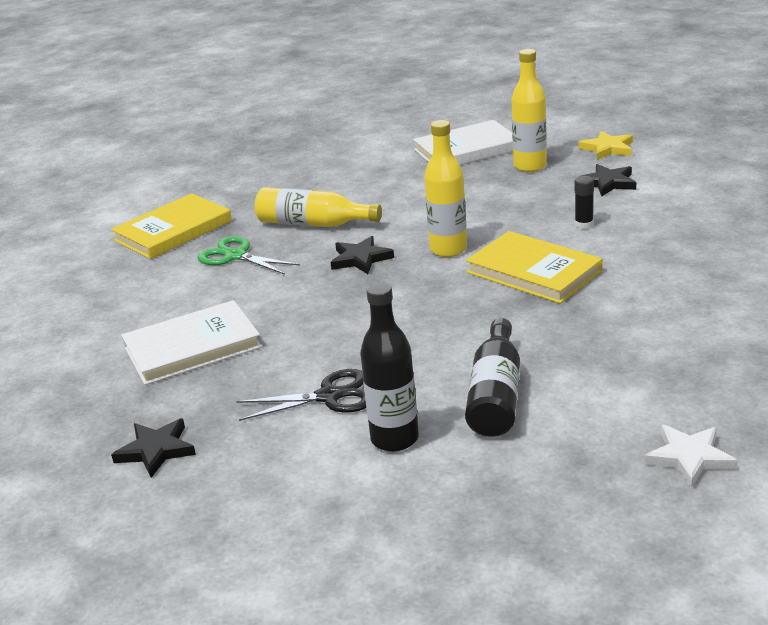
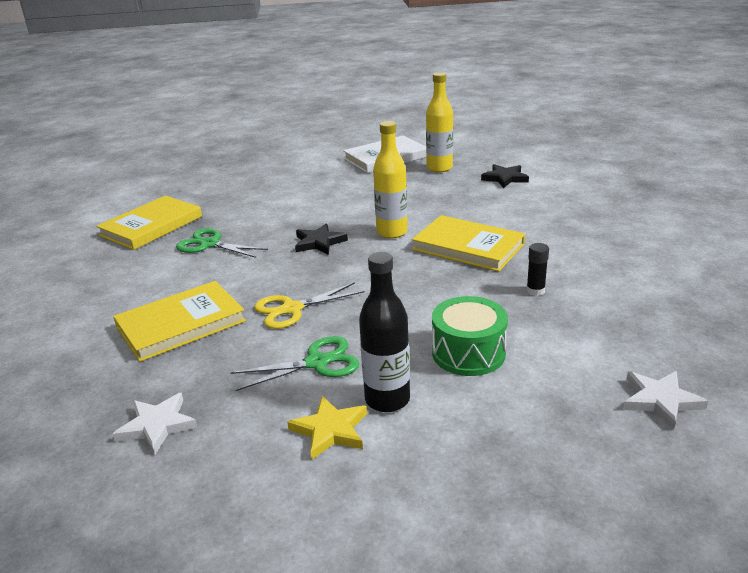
camera: 10 degrees left, 0 degrees up
black star [111,419,196,478] -> white star [113,393,198,454]
white book [121,300,262,385] -> yellow book [113,281,246,362]
black scissors [236,369,366,421] -> green scissors [231,336,359,391]
yellow bottle [255,187,382,227] -> none
black bottle [465,318,520,437] -> green drum [432,296,508,376]
black glue stick [574,176,594,229] -> black glue stick moved to [526,243,549,296]
yellow star [579,131,633,160] -> yellow star moved to [287,396,367,460]
none -> yellow scissors [254,282,364,329]

